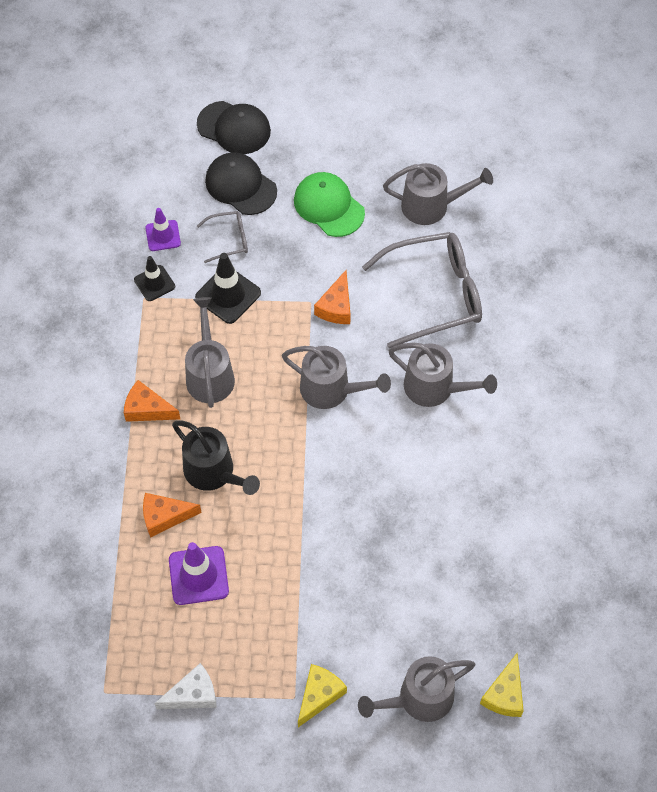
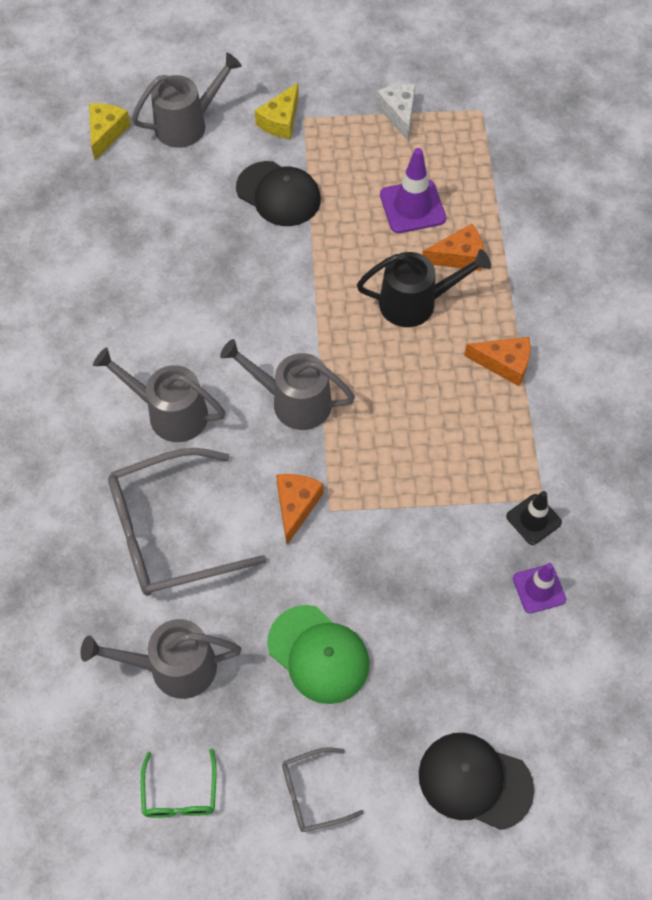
camera: 175 degrees right, 0 degrees up
white cheese [154,663,217,709] -> white cheese turned 105 degrees clockwise [376,84,416,141]
black watering can [172,420,260,495] -> black watering can turned 135 degrees clockwise [357,249,491,327]
grey watering can [185,297,235,408] -> none
black traffic cone [195,253,261,324] -> none
grey glasses [197,211,248,263] -> grey glasses moved to [282,747,364,832]
black cap [205,152,277,215] -> black cap moved to [236,161,321,226]
none -> green glasses [141,749,217,818]

